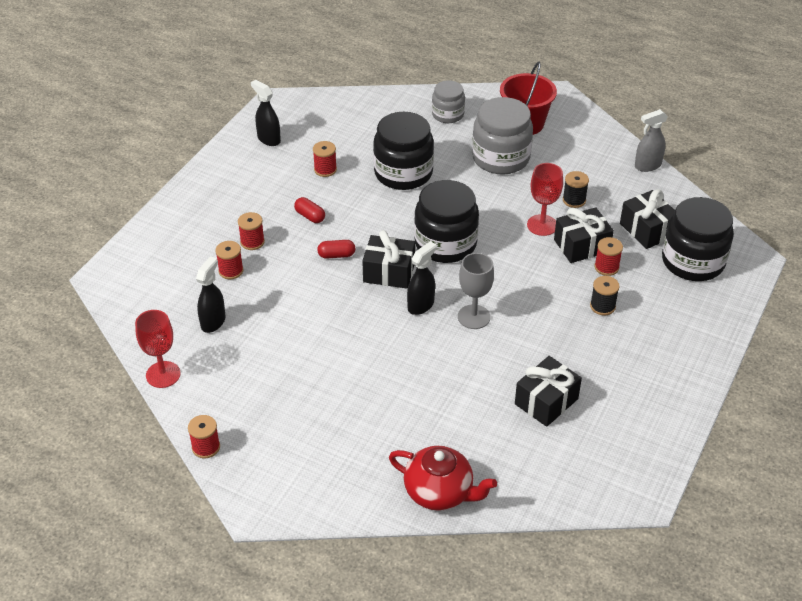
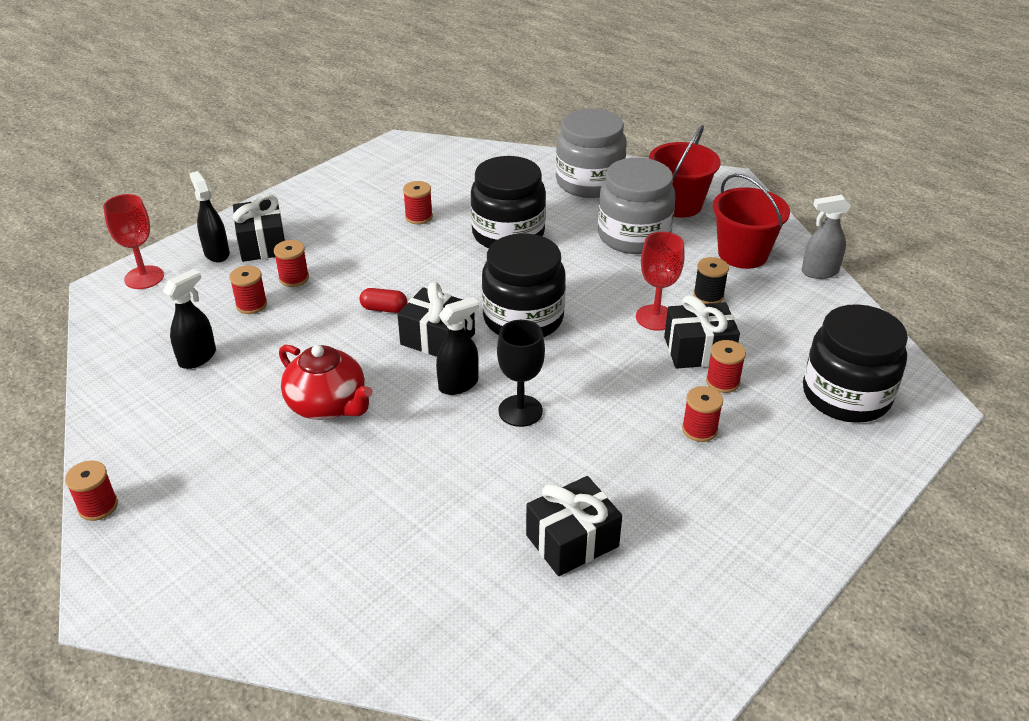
camera: 15 degrees right, 5 degrees down
red goblet [135,310,181,388] -> red goblet moved to [103,194,164,289]
black spray bottle [251,80,281,146] -> black spray bottle moved to [189,171,230,262]
red capsule [294,197,325,223] -> none
red teapot [389,446,497,511] -> red teapot moved to [279,345,373,420]
grey jar [432,80,465,123] -> grey jar [556,109,627,198], size x1.72
grey goblet [458,253,494,329] -> black goblet [497,320,545,427]
black spool [590,276,620,315] -> red spool [682,386,723,442]
black gift [620,189,675,249] -> black gift moved to [233,194,285,262]
none -> red bucket [713,174,790,269]

